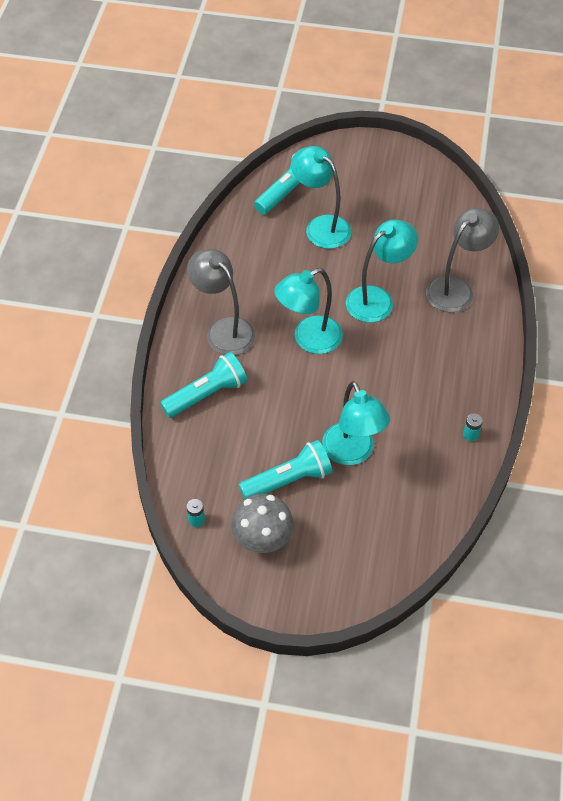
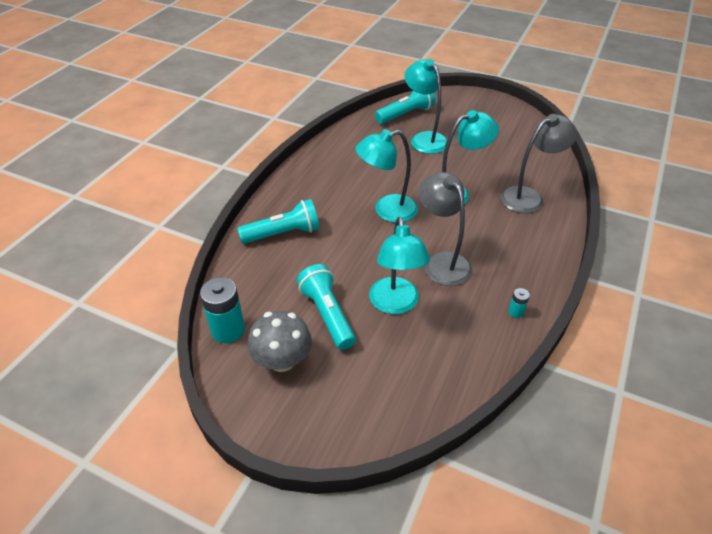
camera: 15 degrees right, 10 degrees down
grey lamp [187,249,255,355] -> grey lamp moved to [419,172,472,286]
turquoise battery [187,499,205,527] -> turquoise battery [200,277,245,343], size x2.11
turquoise flashlight [239,440,332,499] -> turquoise flashlight turned 105 degrees counterclockwise [297,264,356,350]

